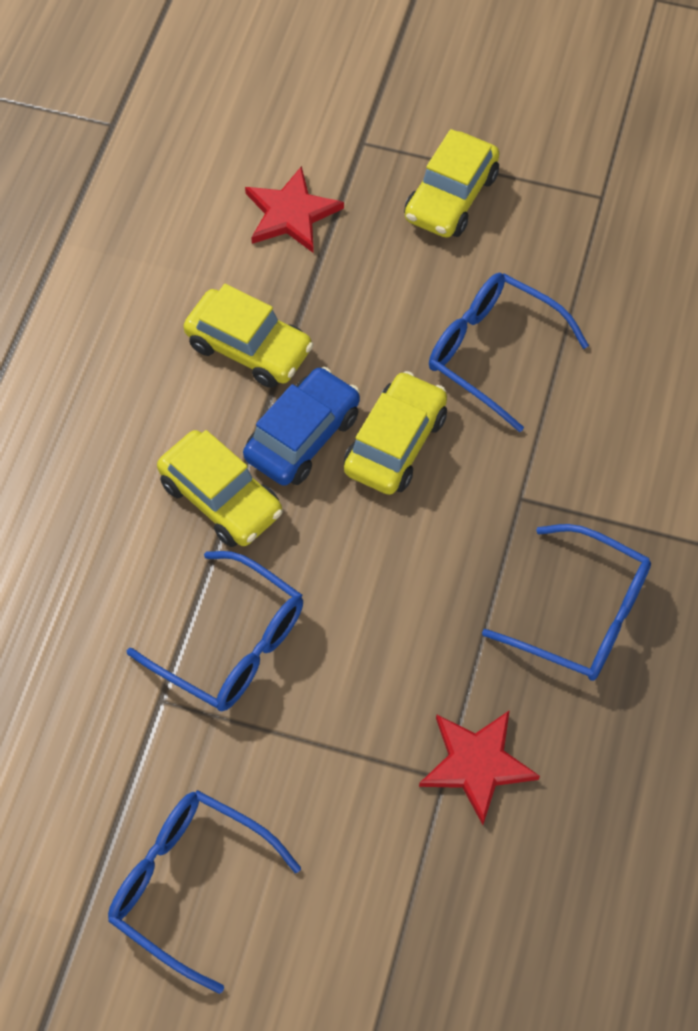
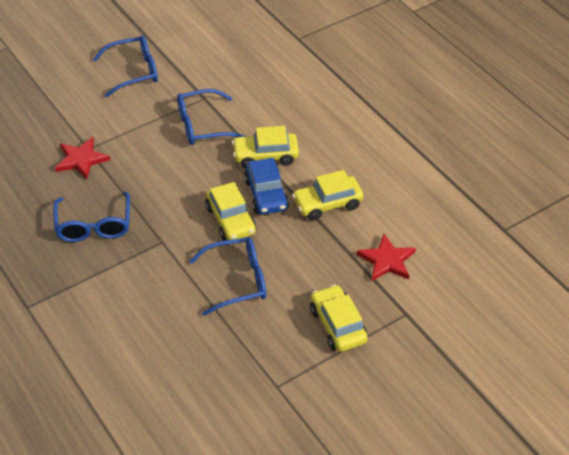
camera: 130 degrees right, 15 degrees down
blue glasses [482,524,651,681] -> blue glasses turned 75 degrees counterclockwise [53,191,130,242]

